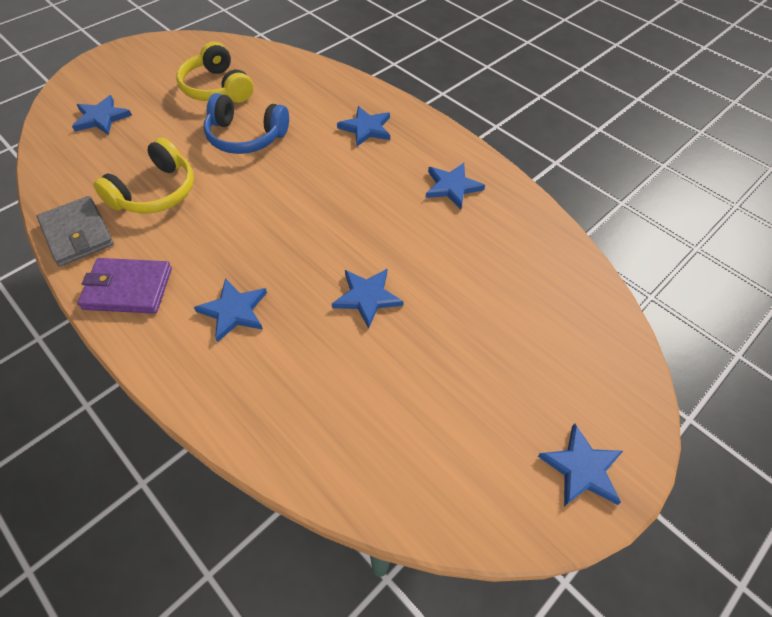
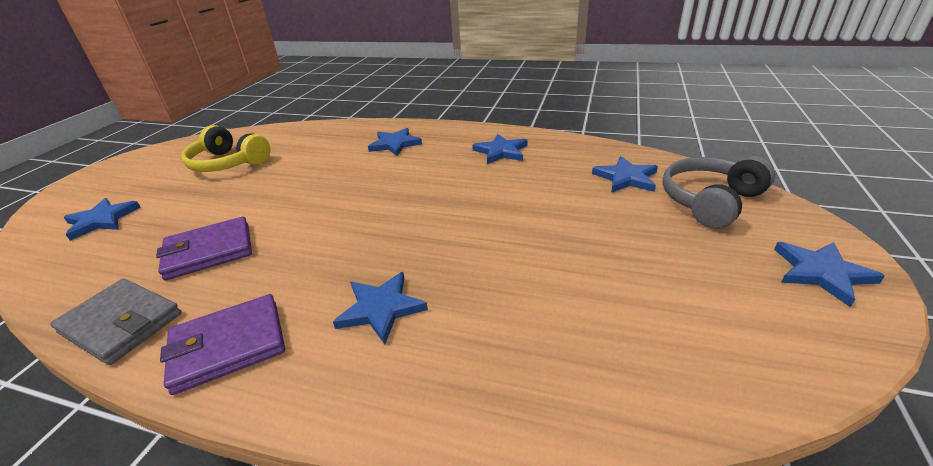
camera: 25 degrees left, 20 degrees down
yellow headphones [93,137,194,214] -> purple wallet [156,216,252,280]
blue headphones [204,93,289,154] -> none
blue star [332,269,404,329] -> blue star moved to [592,156,658,193]
none -> grey headphones [662,156,775,229]

